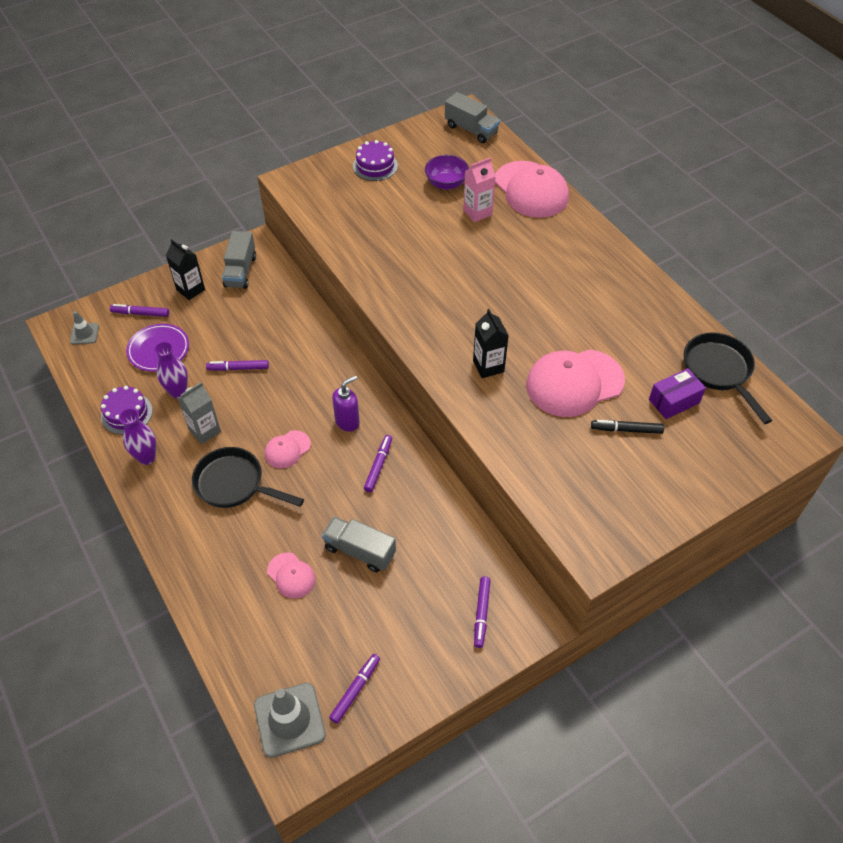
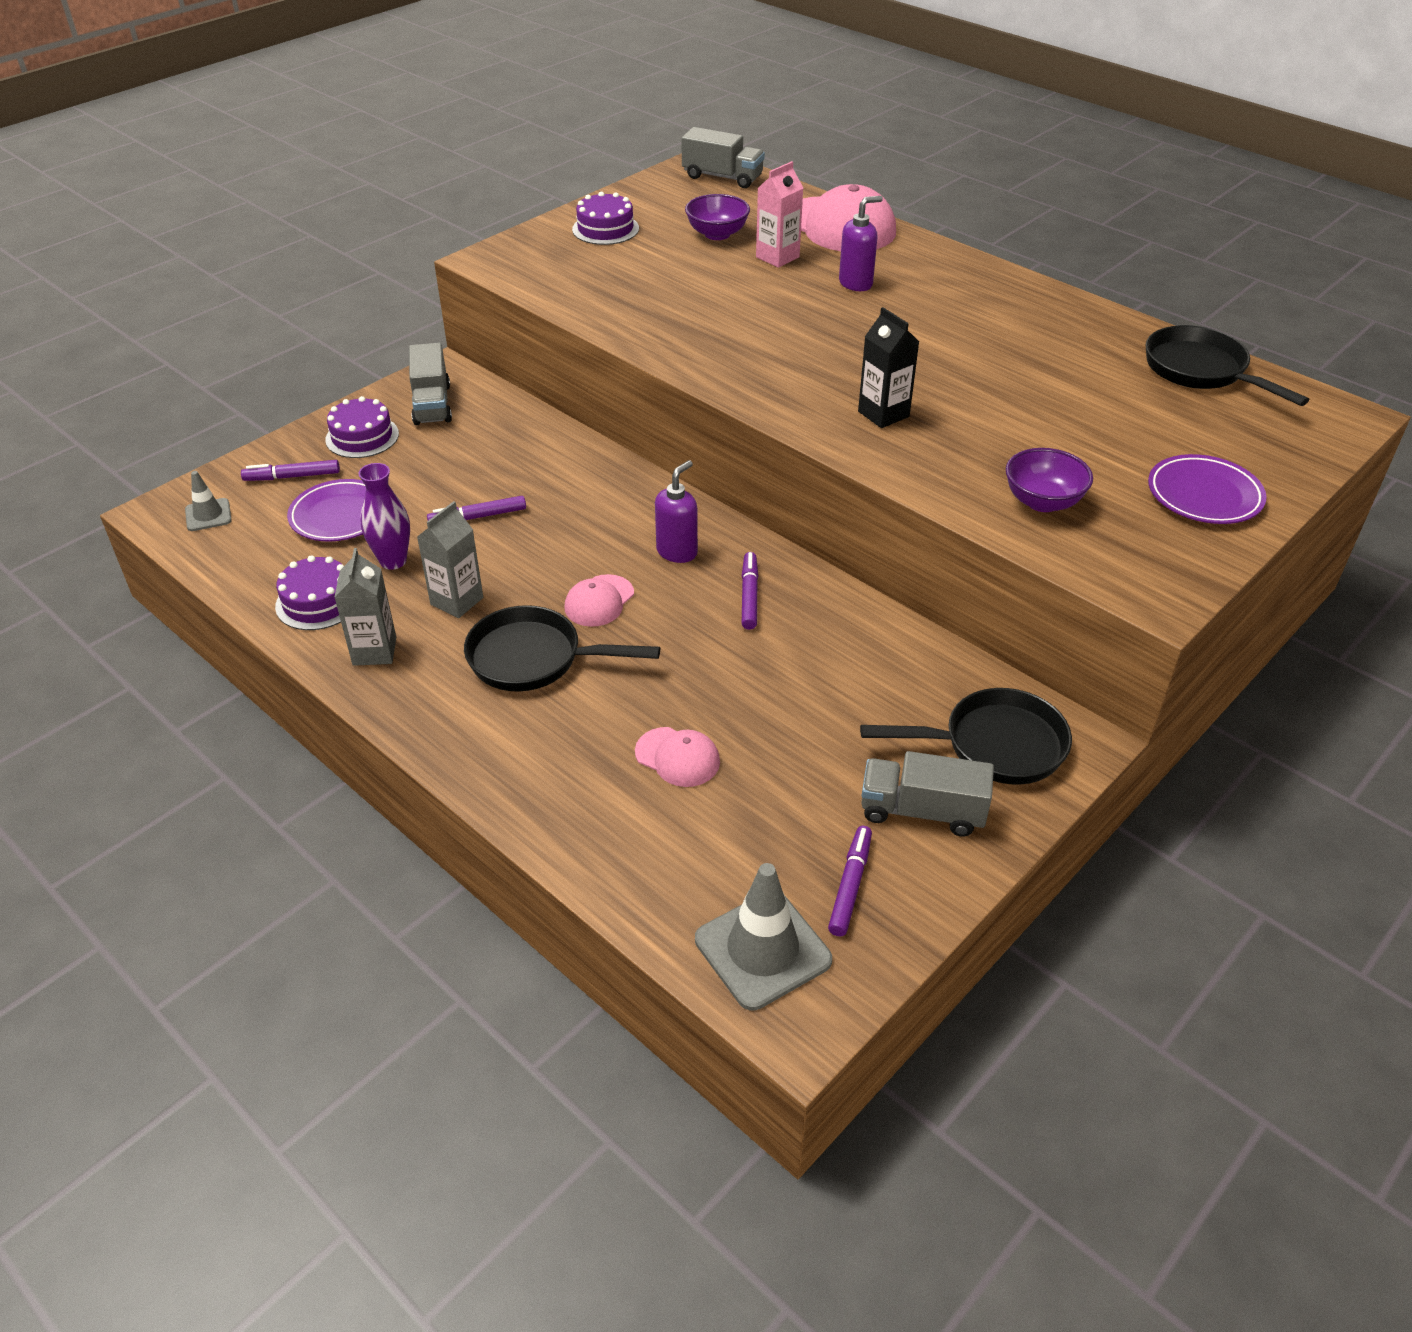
camera: 15 degrees left, 10 degrees down
purple vase [119,408,156,465] -> grey carton [334,548,396,666]
black carton [166,239,205,300] -> purple cake [325,396,399,458]
grey truck [322,516,396,572] -> grey truck moved to [861,751,994,837]
purple marker [474,576,491,648] -> black pan [860,688,1072,785]
pink cap [526,349,625,417] -> none
black marker [591,420,664,434] -> none
purple box [649,368,706,419] -> none
none -> purple soap dispenser [839,196,883,291]
none -> purple bowl [1006,448,1093,512]
none -> purple plate [1148,454,1267,524]

